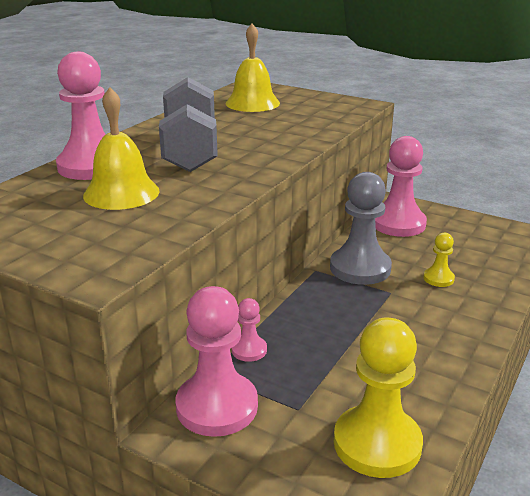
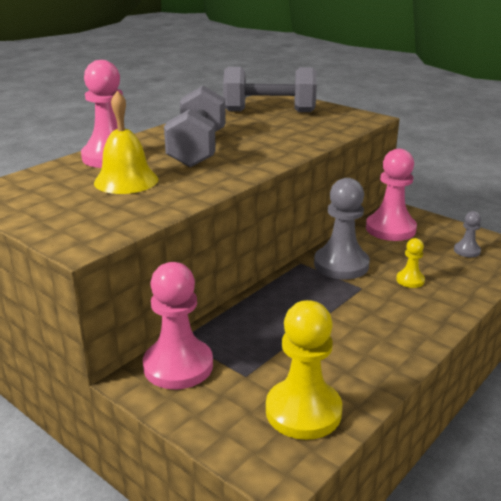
camera: 10 degrees right, 0 degrees up
yellow bell [226,24,280,112] -> grey dumbbell [223,67,317,112]
pink pawn [232,298,267,362] -> none
none -> grey pawn [454,211,481,257]

